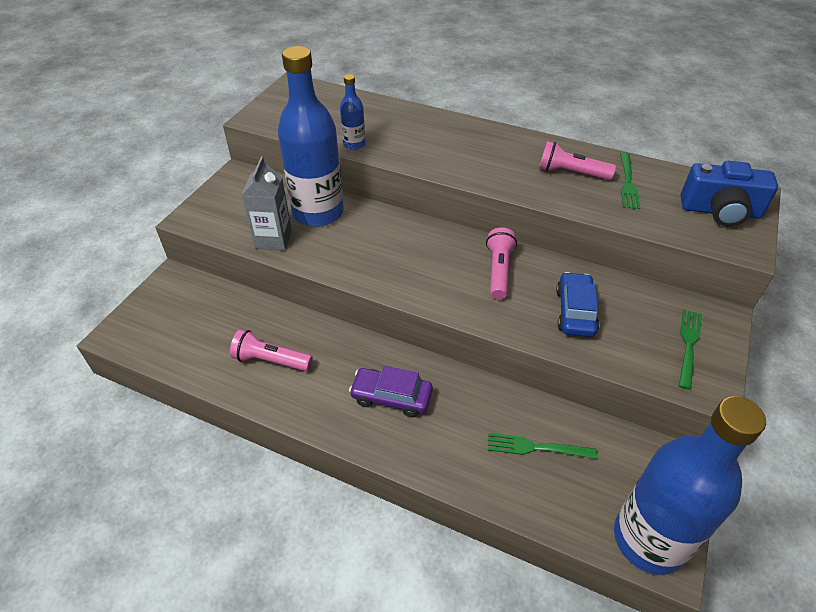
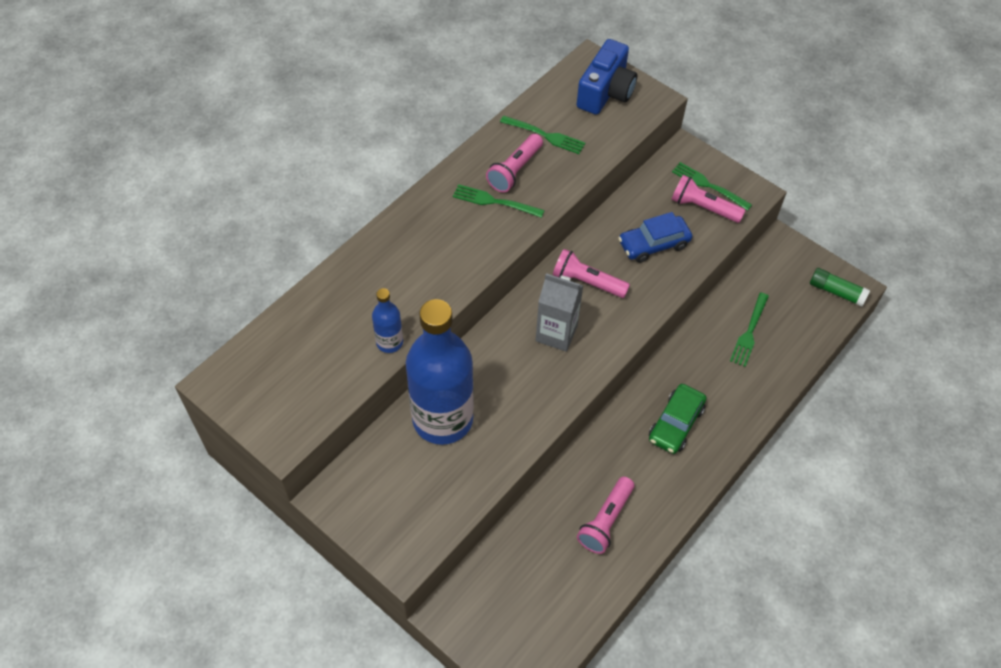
camera: 75 degrees left, 10 degrees up
grey carton [241,156,292,250] -> grey carton moved to [536,273,583,352]
purple car [349,366,433,417] -> green car [649,384,706,454]
blue car [556,272,599,337] -> blue car turned 45 degrees counterclockwise [618,212,692,263]
blue bottle [614,396,766,575] -> green glue stick [810,268,870,307]
none -> green fork [453,184,545,218]
none -> pink flashlight [671,175,746,223]

